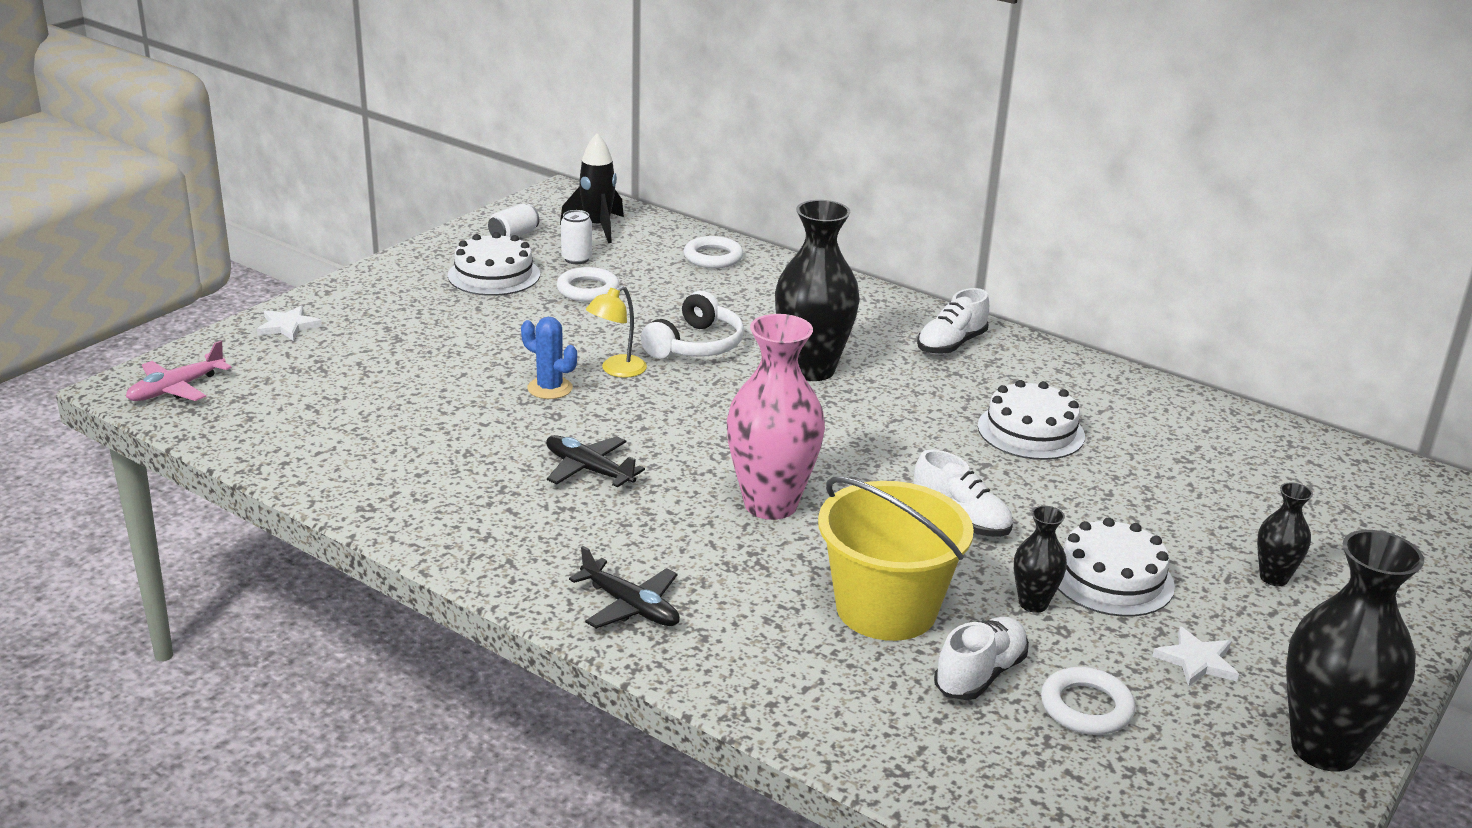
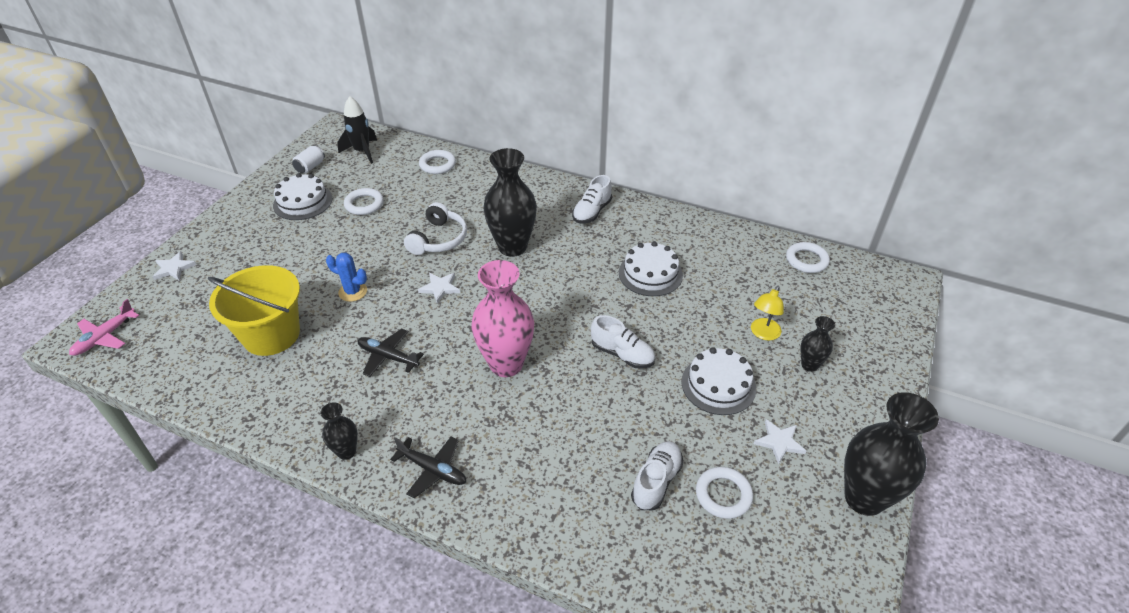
camera: 10 degrees left, 15 degrees up
white can [561,210,592,264] -> none
yellow lamp [586,286,647,378] -> yellow lamp moved to [751,286,784,341]
yellow bucket [818,477,974,641] -> yellow bucket moved to [208,265,300,356]
black vase [1014,506,1067,613] -> black vase moved to [320,402,358,460]
none -> white star [418,273,460,304]
none -> white ring [786,242,830,273]

